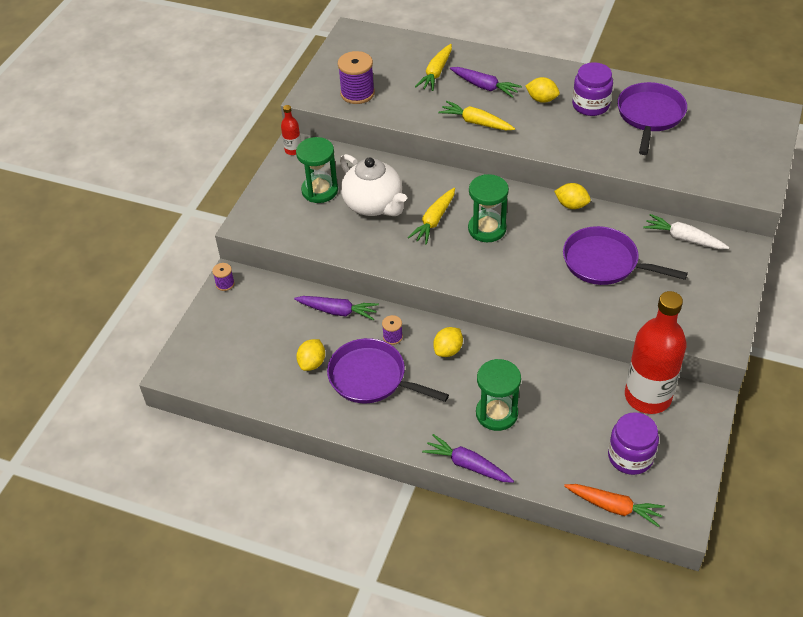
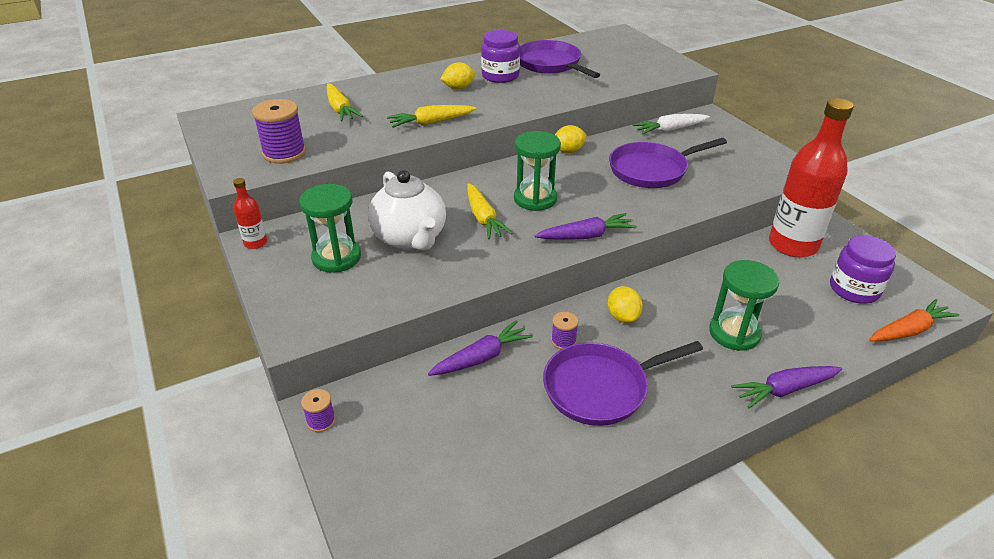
camera: 50 degrees left, 10 degrees down
yellow lemon [296,339,325,371] -> none
white teapot [340,154,407,216] -> white teapot turned 60 degrees clockwise [368,170,446,250]
purple carrot [450,67,522,98] -> purple carrot moved to [535,213,636,240]

